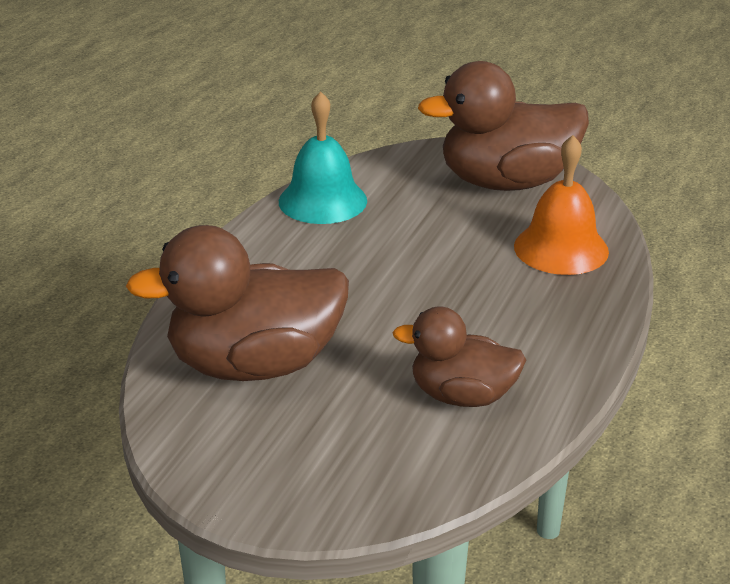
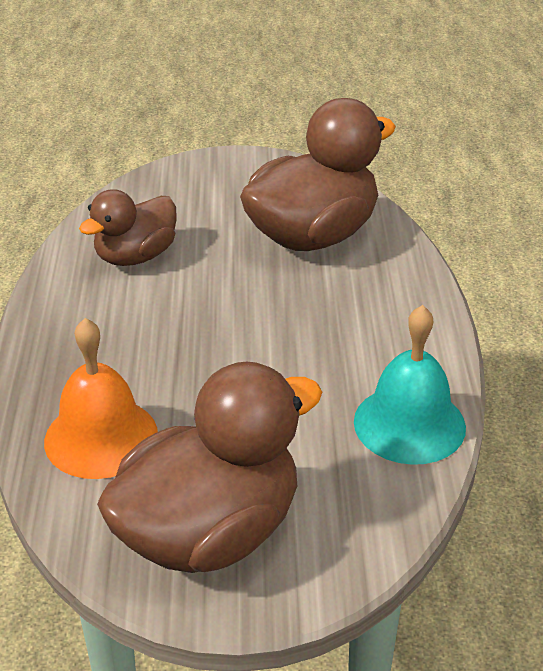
camera: 155 degrees right, 5 degrees up
brown duck [392,307,526,407] -> brown duck turned 150 degrees clockwise [79,189,177,266]

